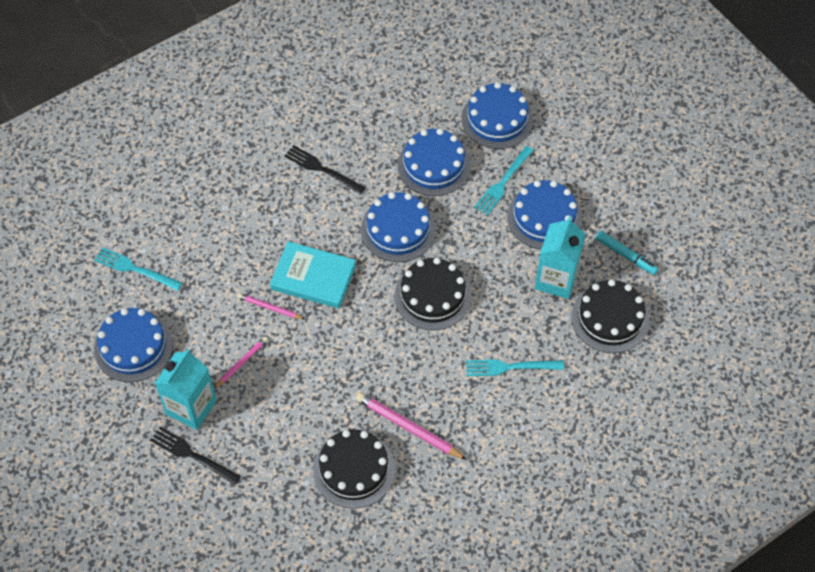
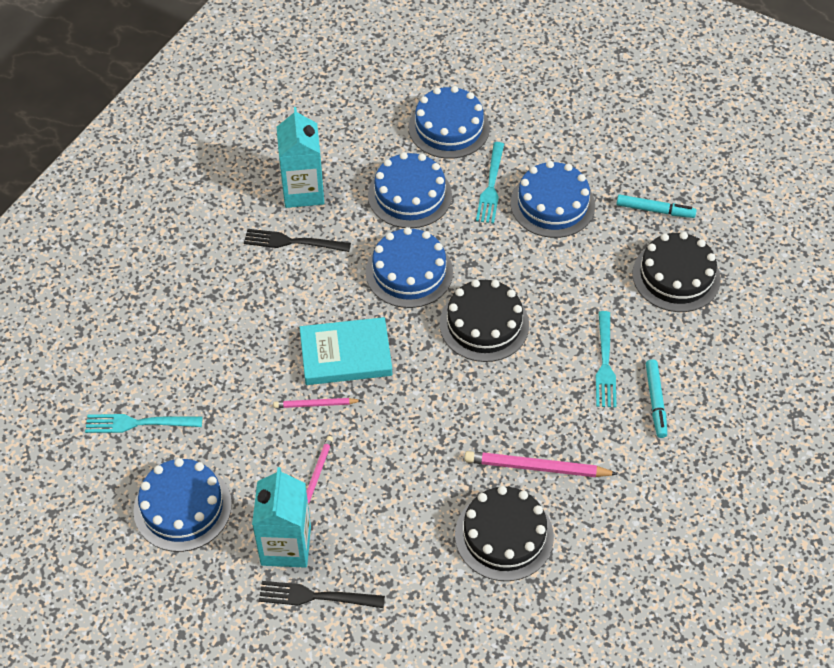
camera: 25 degrees left, 5 degrees down
turquoise fork [466,359,564,376] -> turquoise fork turned 60 degrees counterclockwise [596,311,617,408]
turquoise carton [535,216,585,299] -> turquoise carton moved to [277,107,324,208]
none -> turquoise marker [646,360,667,438]

